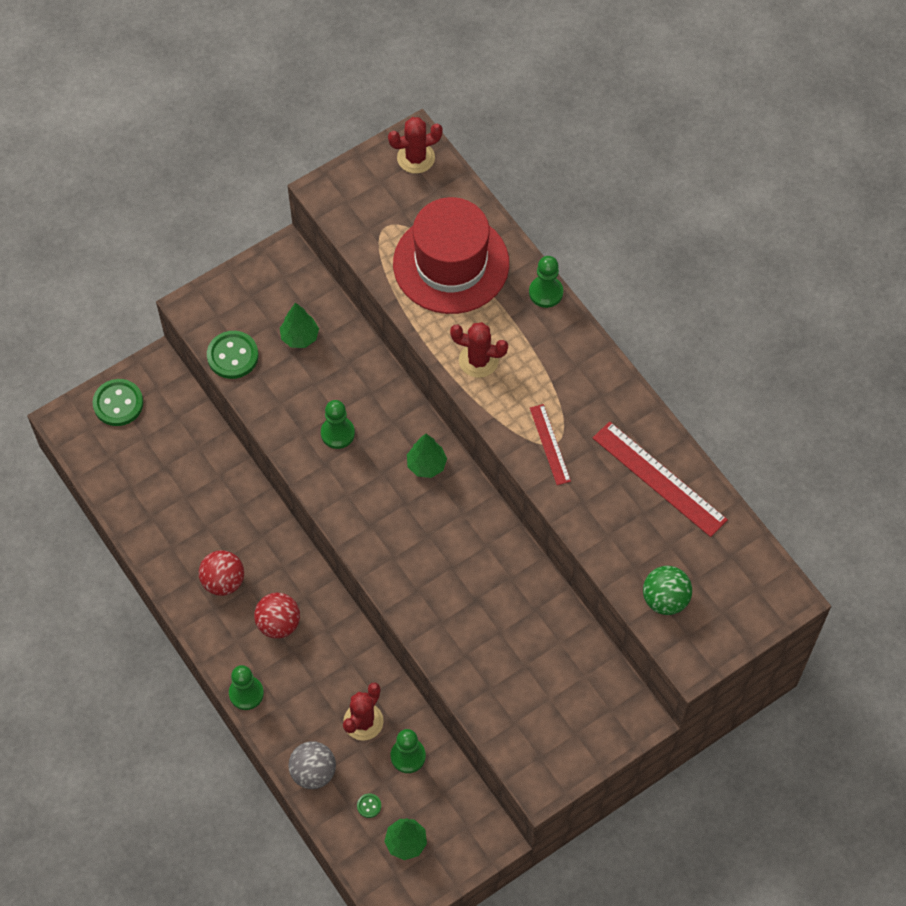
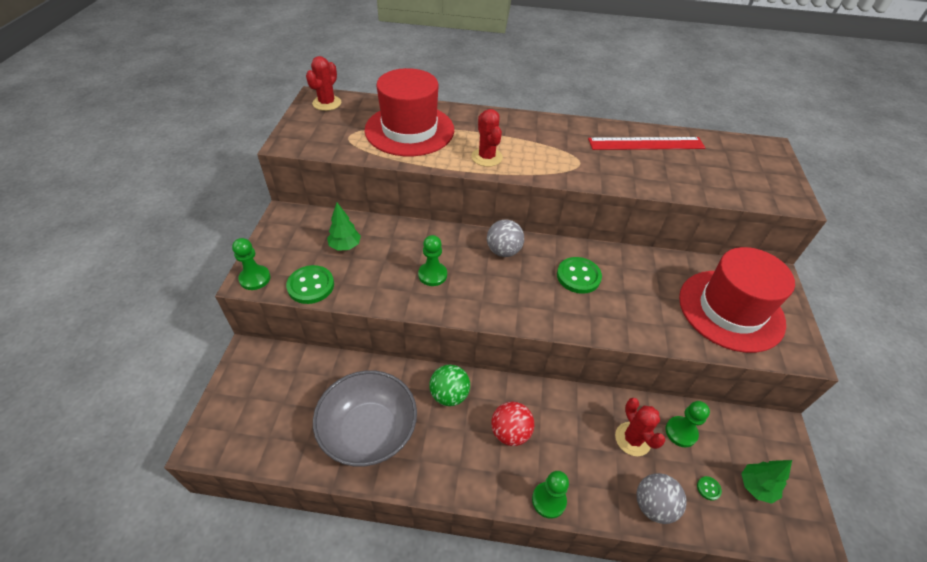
camera: 50 degrees left, 15 degrees down
green button [93,379,143,426] -> green button moved to [557,257,602,294]
red ball [199,550,244,596] -> none
green tree [407,434,447,478] -> grey ball [487,219,524,257]
red cactus [450,322,508,378] -> red cactus turned 75 degrees counterclockwise [471,109,503,167]
green pawn [529,256,563,308] -> green pawn moved to [232,238,270,290]
red ruler [530,404,571,485] -> none
green ball [643,566,692,615] -> green ball moved to [429,365,470,406]
none -> grey bowl [313,370,417,467]
none -> red hat [679,247,795,353]

